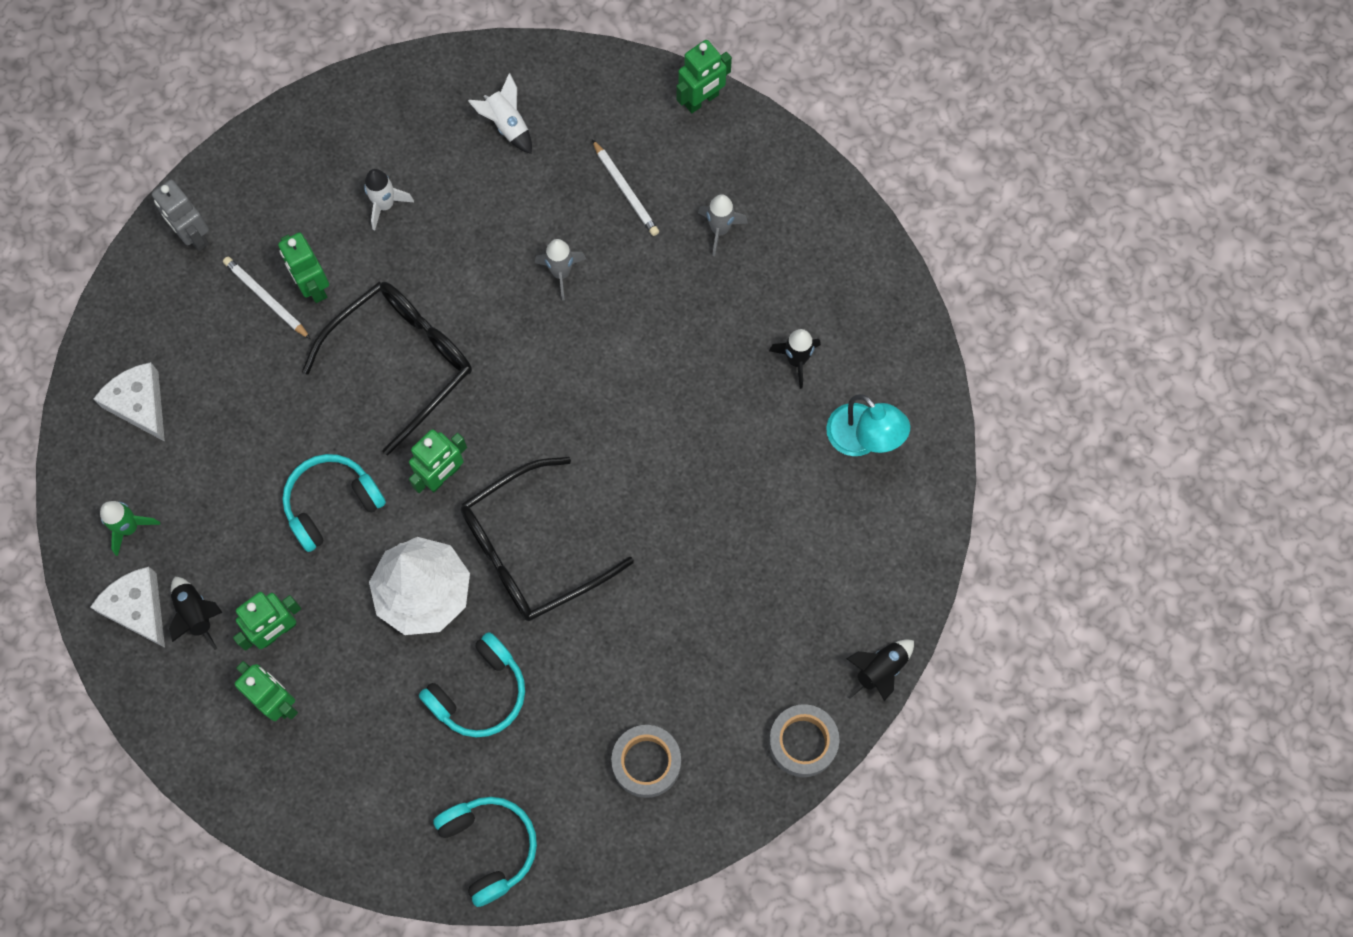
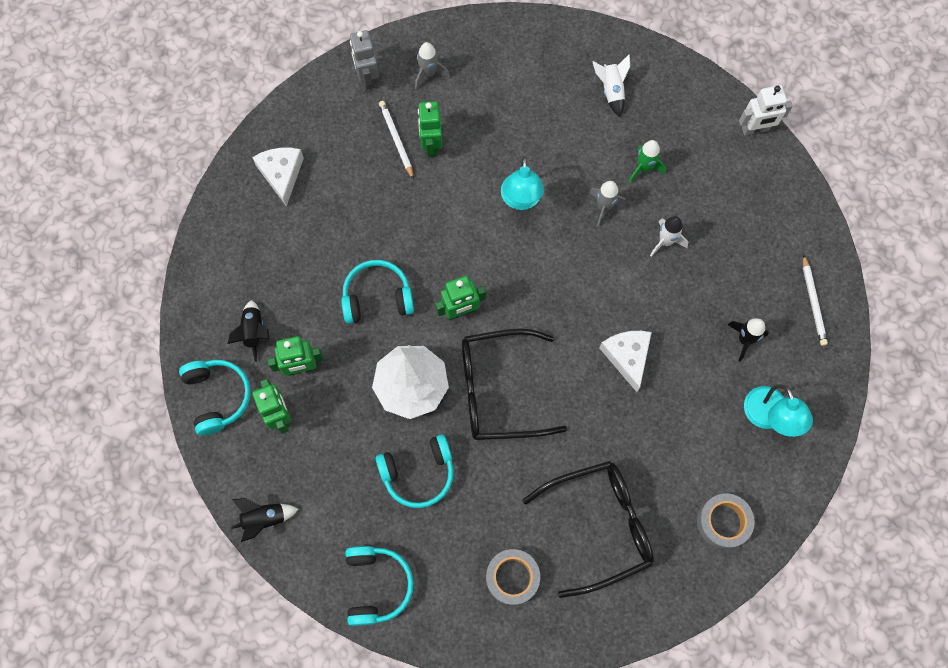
camera: 25 degrees right, 0 degrees up
white cheese [90,567,165,648] -> white cheese moved to [599,331,652,392]
green rocket [100,501,160,556] -> green rocket moved to [629,140,666,183]
black glasses [302,281,472,455] -> black glasses moved to [522,461,654,598]
white rocket [364,169,414,230] -> white rocket moved to [650,216,688,257]
white pencil [592,139,659,236] -> white pencil moved to [803,254,828,346]
green robot [676,40,732,113] -> white robot [739,85,793,136]
grey rocket [698,194,748,256] -> grey rocket moved to [415,42,450,90]
grey tape [769,704,839,777] -> grey tape moved to [697,494,755,549]
black rocket [846,639,914,701] -> black rocket moved to [231,498,298,542]
none -> turquoise headphones [179,360,251,436]
none -> turquoise lamp [501,157,544,210]

